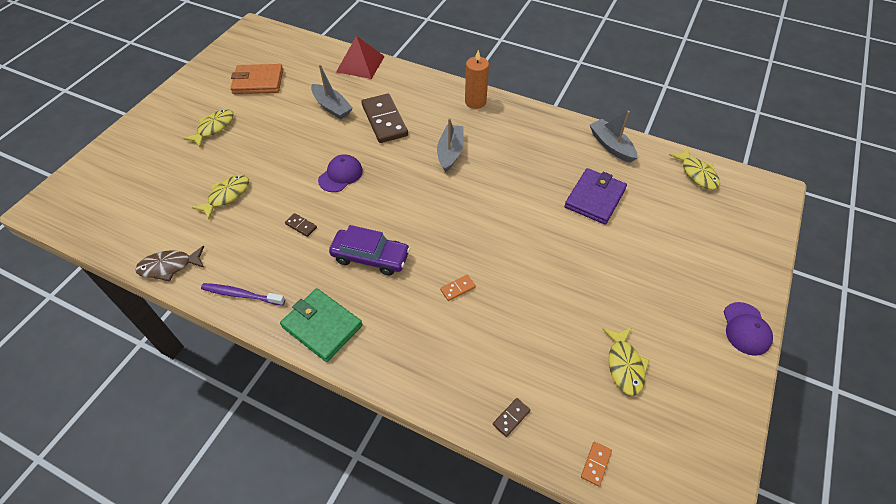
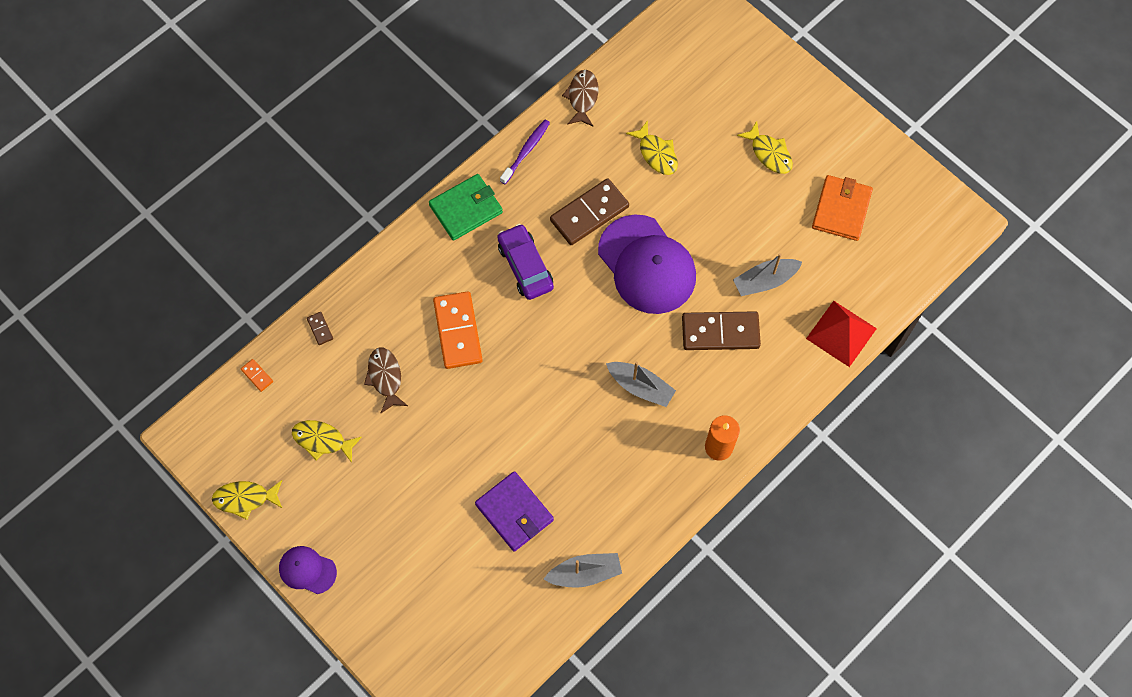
camera: 110 degrees right, 15 degrees up
brown domino [285,213,317,237] -> brown domino [550,178,629,245], size x2.36
purple cap [318,154,363,192] -> purple cap [598,214,696,314], size x2.04
purple car [329,225,410,275] -> purple car turned 120 degrees clockwise [497,224,554,300]
orange domino [440,275,476,301] -> orange domino [433,291,483,369], size x2.36
yellow fish [669,148,720,190] -> yellow fish moved to [212,480,282,520]
none -> brown fish [364,348,408,413]

